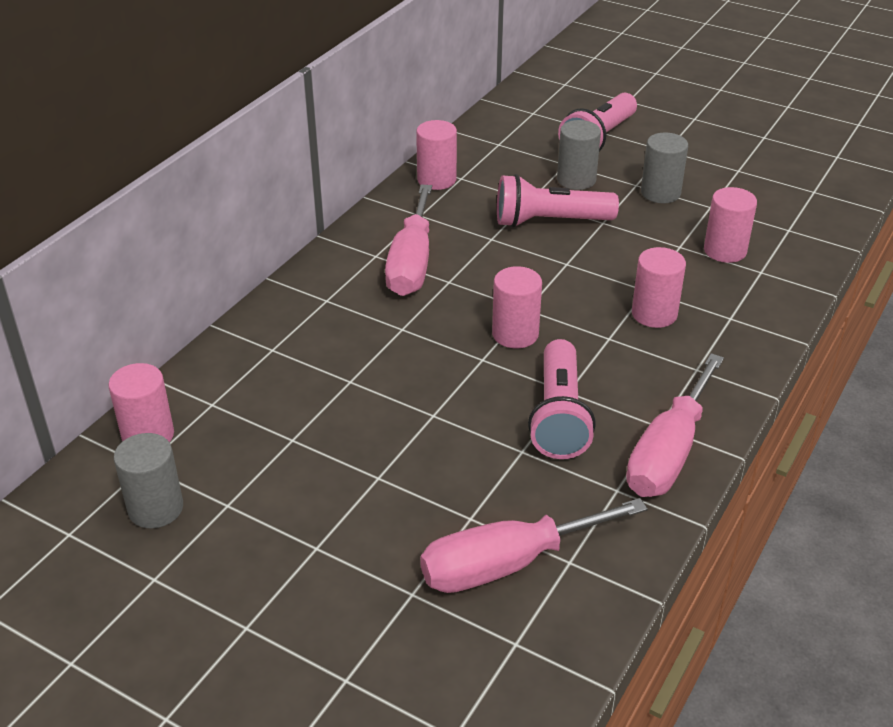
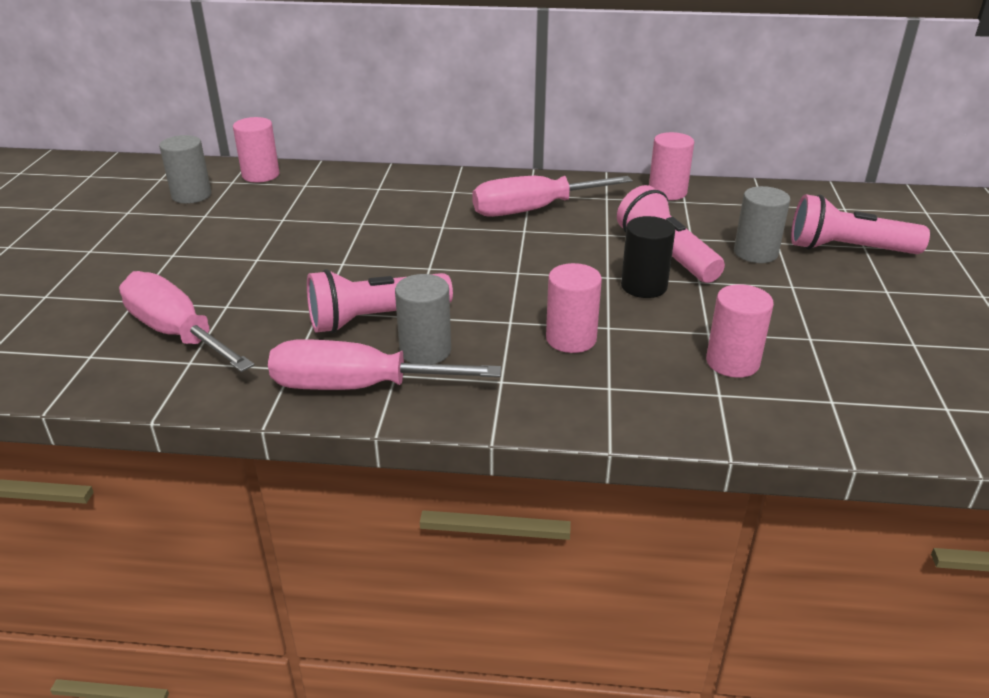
camera: 65 degrees right, 5 degrees down
pink cylinder [492,266,542,348] -> none
grey cylinder [641,132,688,203] -> grey cylinder moved to [395,274,451,364]
none -> black cylinder [621,216,675,298]

